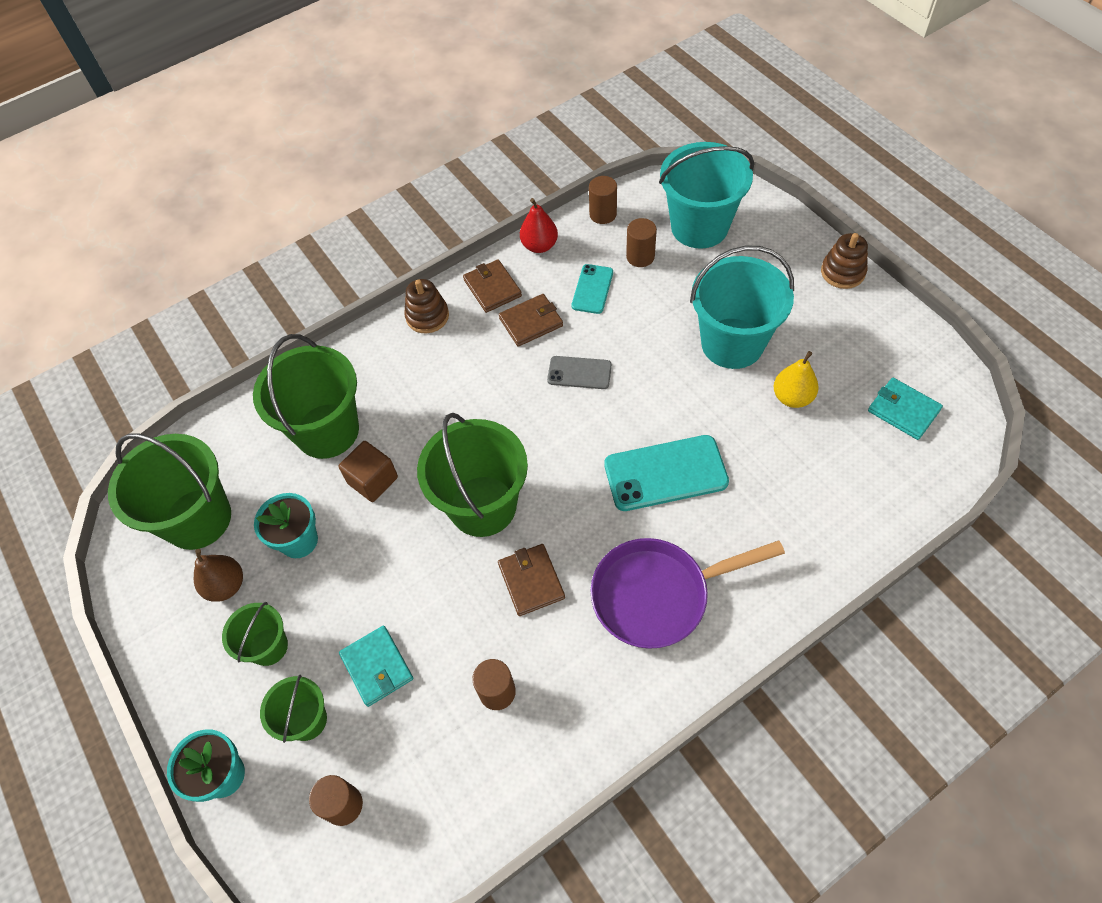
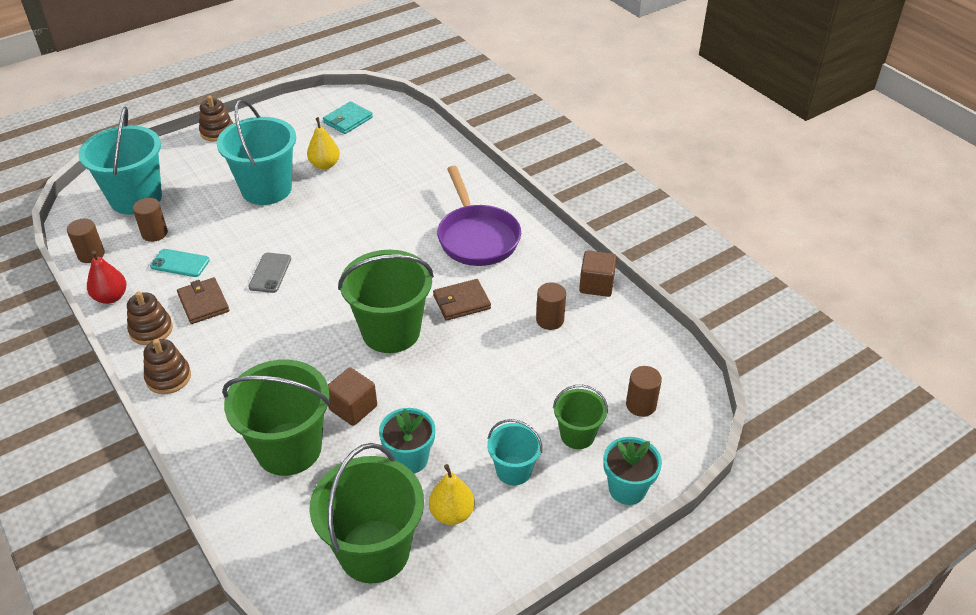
camera: 95 degrees left, 15 degrees down
brown pear [194,549,243,602] -> yellow pear [429,464,475,525]
green bucket [222,602,288,666] -> turquoise bucket [487,419,542,485]
turquoise wallet [339,626,413,707] -> none
brown wallet [463,259,522,313] -> brown stacking toy [127,291,173,345]
turquoise phone [604,435,729,511] -> none
none -> brown cube [579,250,617,297]

